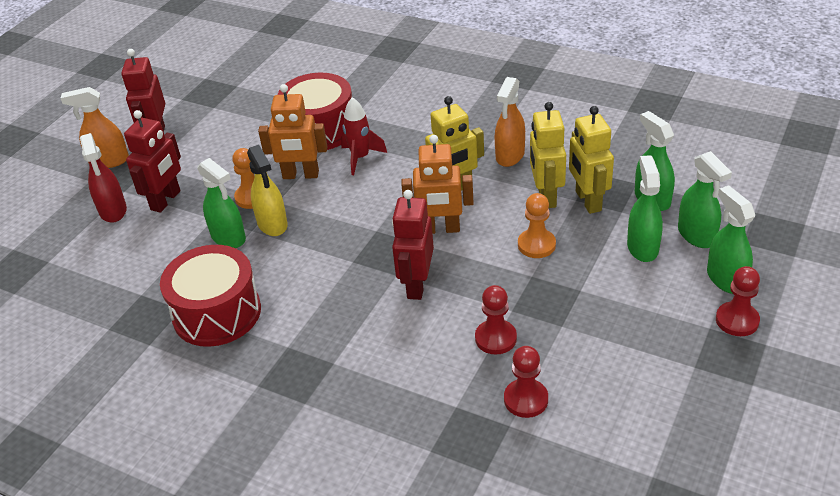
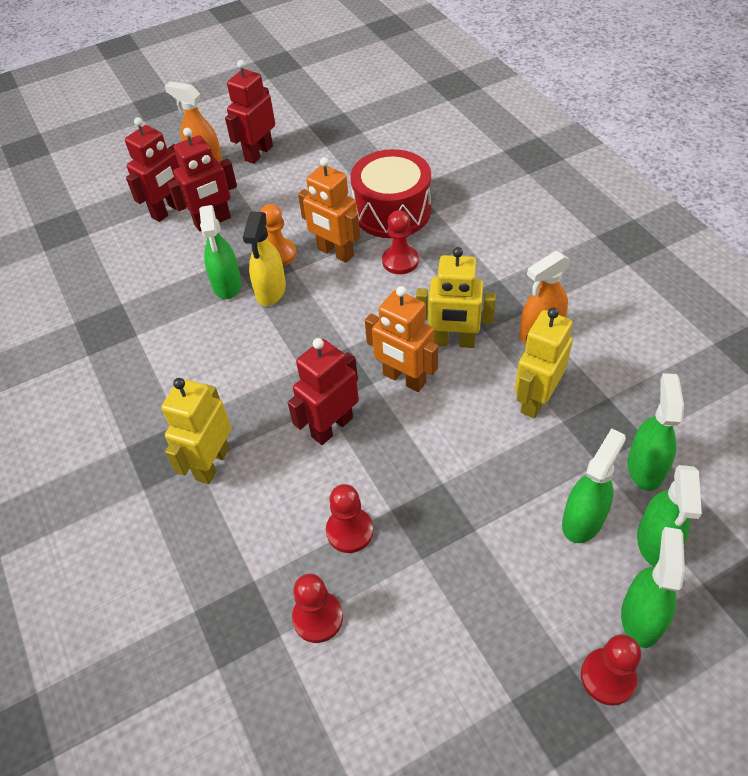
camera: 35 degrees right, 10 degrees up
red spray bottle [80,133,127,223] -> red robot [125,117,180,222]
red drum [160,245,261,347] -> none
red rocket [341,97,387,175] -> red pawn [382,210,419,274]
orange pawn [518,193,556,258] -> none
yellow robot [569,106,614,214] -> yellow robot moved to [161,378,231,484]

